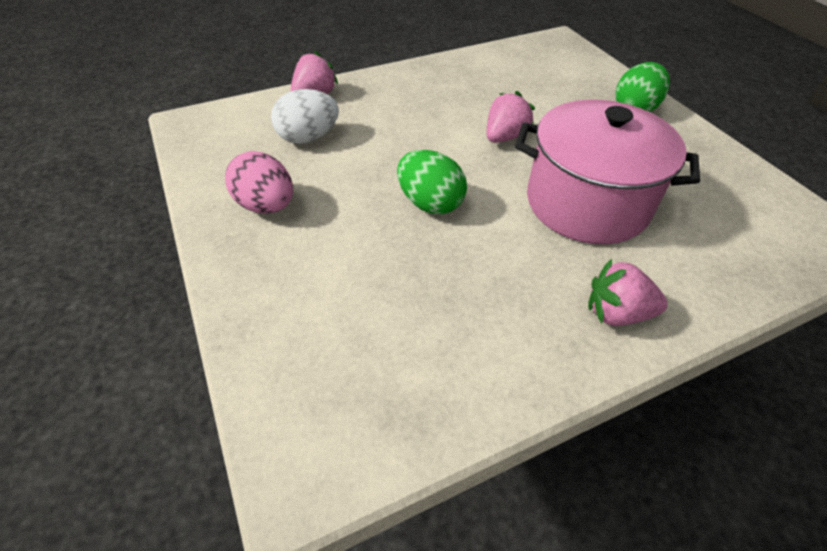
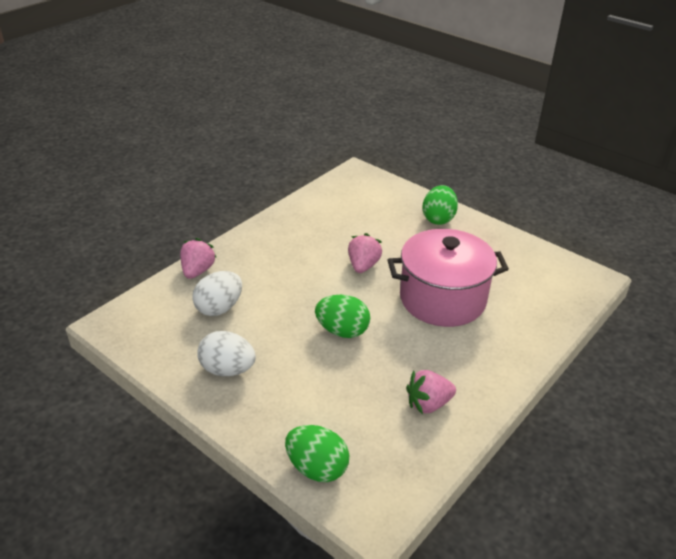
camera: 25 degrees left, 10 degrees down
pink egg [225,151,293,214] -> white egg [197,331,256,376]
pink strawberry [588,259,668,326] -> pink strawberry moved to [406,370,456,414]
none -> green egg [285,425,349,482]

